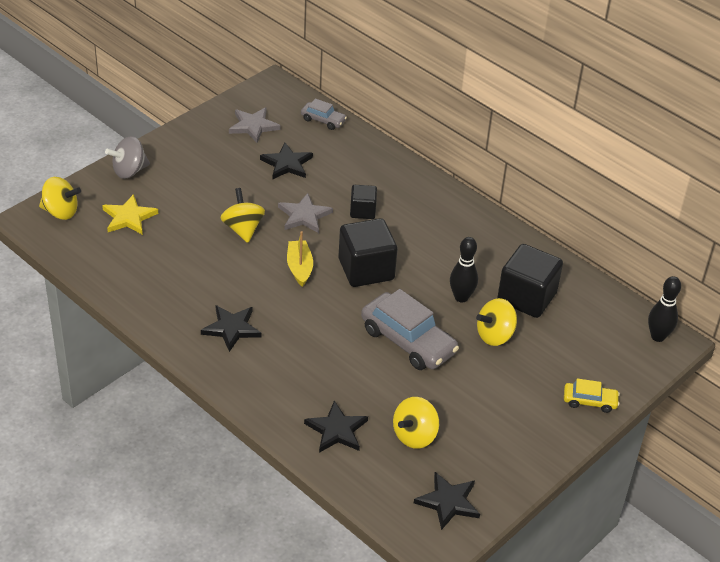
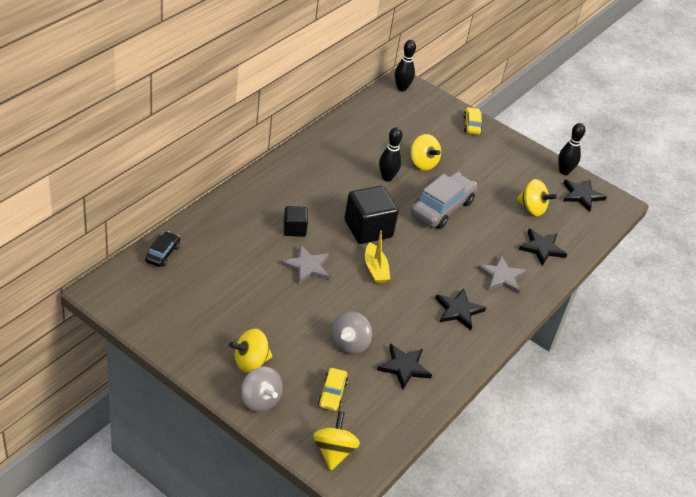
camera: 100 degrees left, 0 degrees up
yellow star [102,194,158,235] -> yellow car [318,368,348,411]
yellow spinning top [221,188,265,243] -> yellow spinning top moved to [229,328,272,373]
grey star [229,107,280,143] -> grey star moved to [477,255,527,294]
black star [260,143,313,179] -> black star moved to [377,344,432,389]
yellow boat [287,231,313,287] -> yellow boat turned 90 degrees counterclockwise [365,231,390,283]
grey car [301,98,347,130] -> black car [145,231,180,267]
black cube [497,244,563,318] -> none
none -> grey spinning top [331,311,372,355]
none -> black bowling pin [558,123,585,175]

